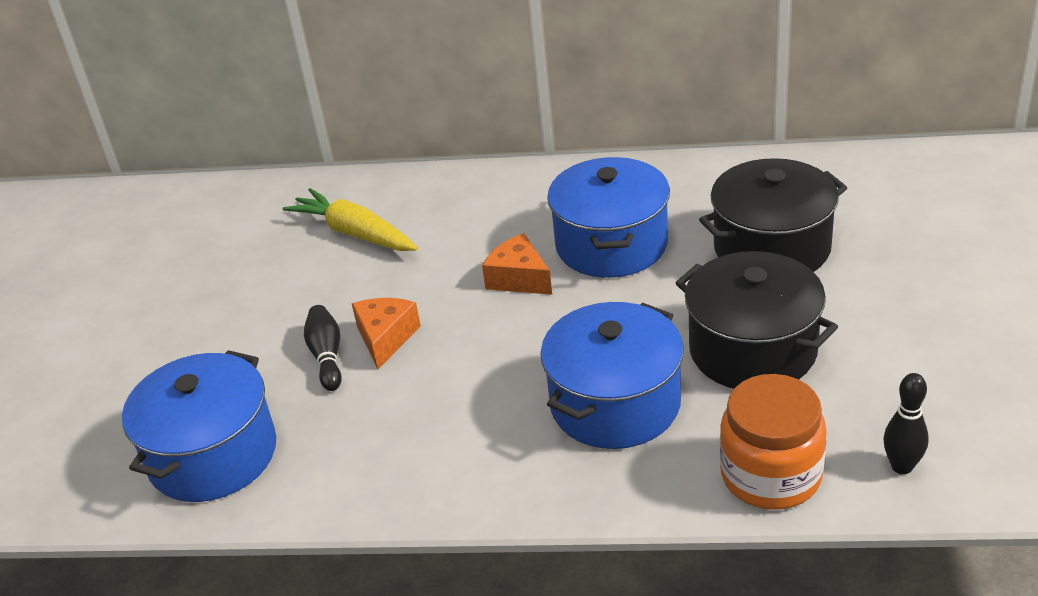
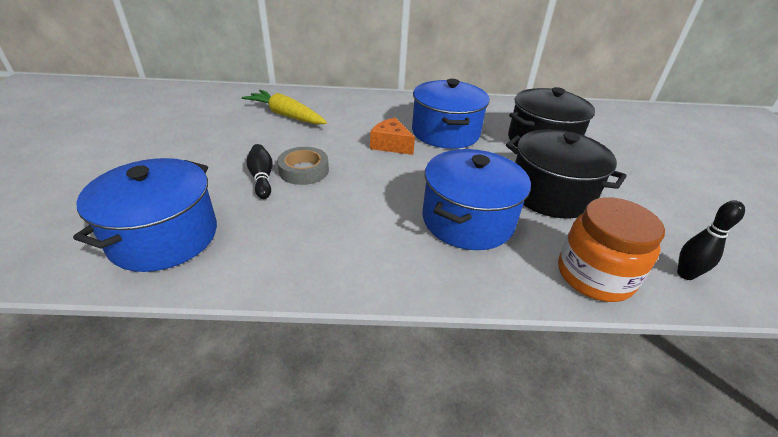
camera: 10 degrees left, 0 degrees up
orange cheese [352,298,421,369] -> grey tape [277,147,329,185]

